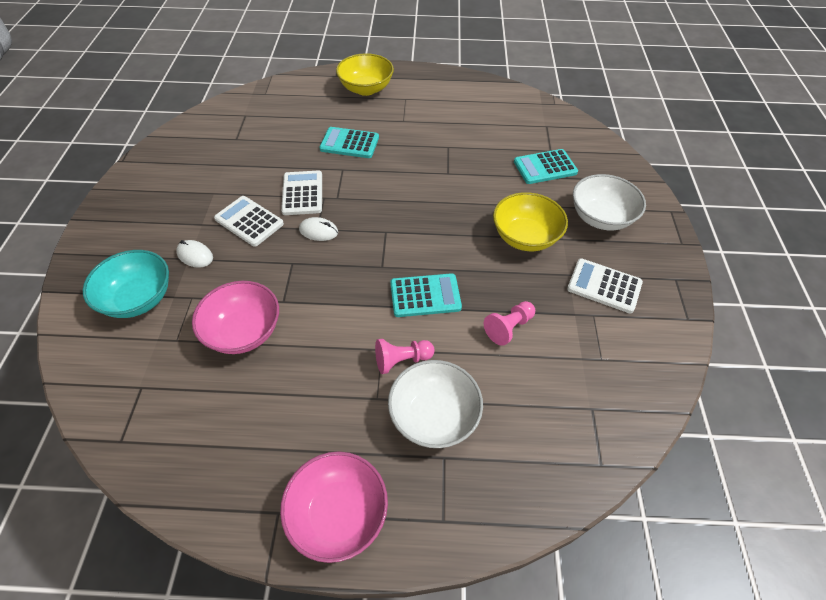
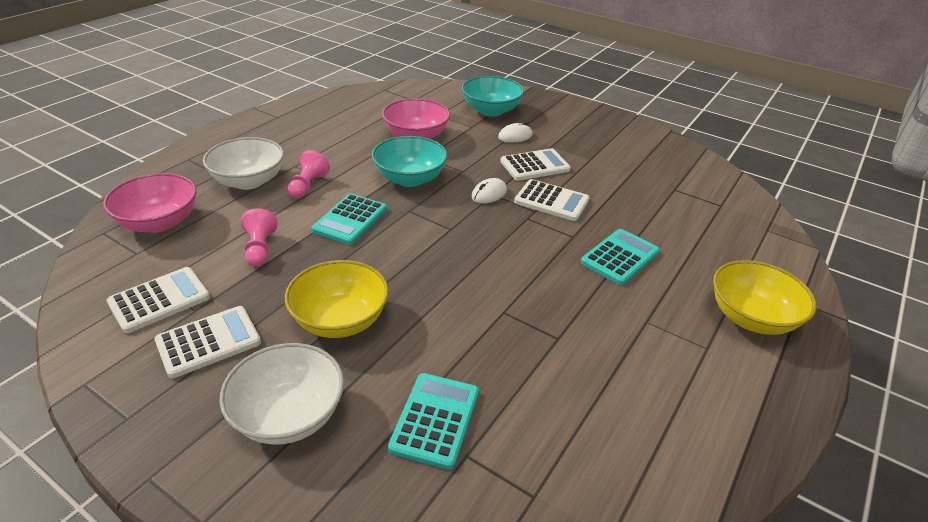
camera: 120 degrees right, 15 degrees down
pink bowl [280,451,388,563] -> pink bowl moved to [103,173,196,233]
none -> white calculator [107,267,210,333]
none -> turquoise bowl [372,136,448,187]

